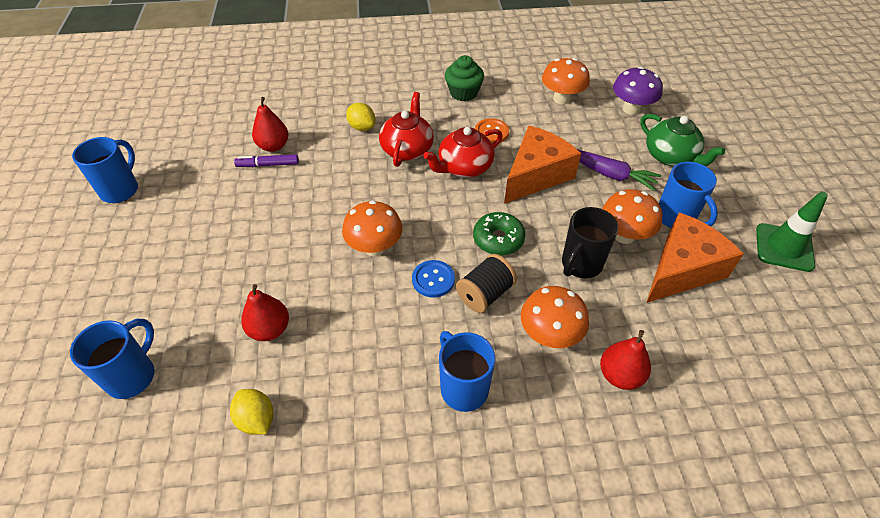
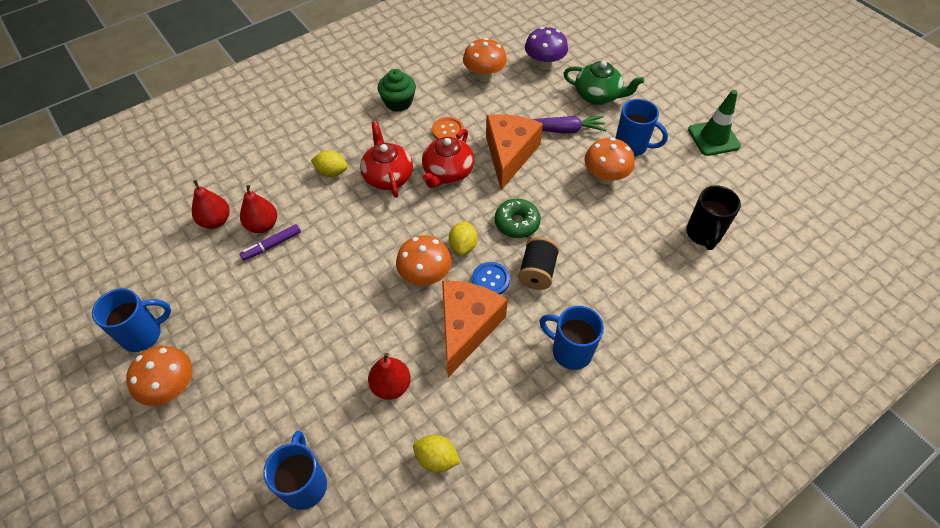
camera: 30 degrees left, 5 degrees up
blue mug [72,137,138,203] -> blue mug turned 75 degrees clockwise [92,288,171,352]
orange mushroom [521,286,589,348] -> orange mushroom moved to [126,346,192,406]
black mug [562,207,618,278] -> black mug moved to [686,185,741,250]
red pear [600,330,651,390] -> red pear moved to [192,180,230,229]
orange cheese [646,212,743,303] -> orange cheese moved to [442,281,508,377]
none -> yellow lemon [449,221,477,256]

